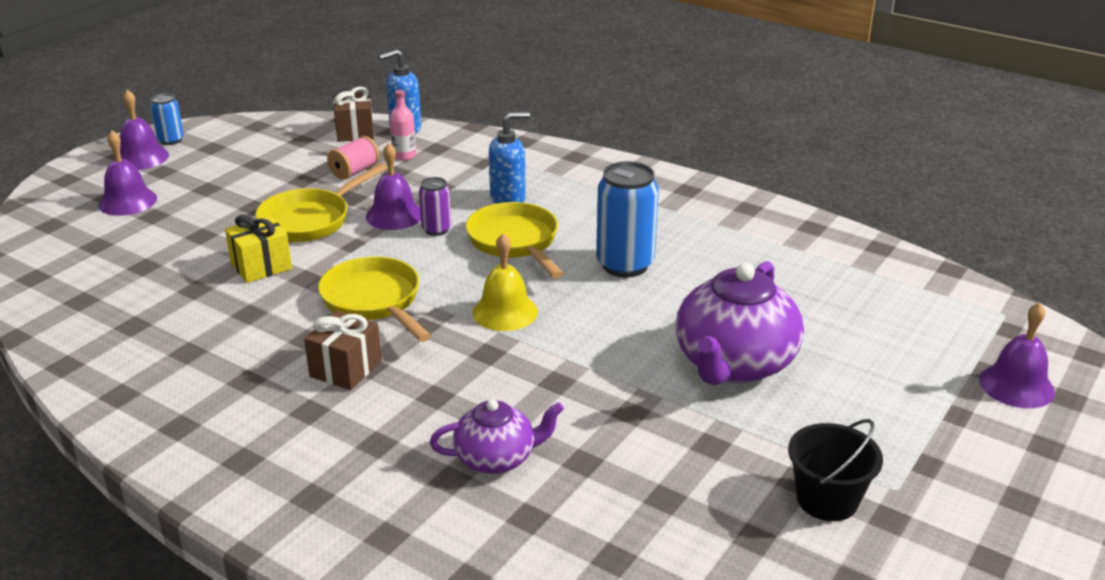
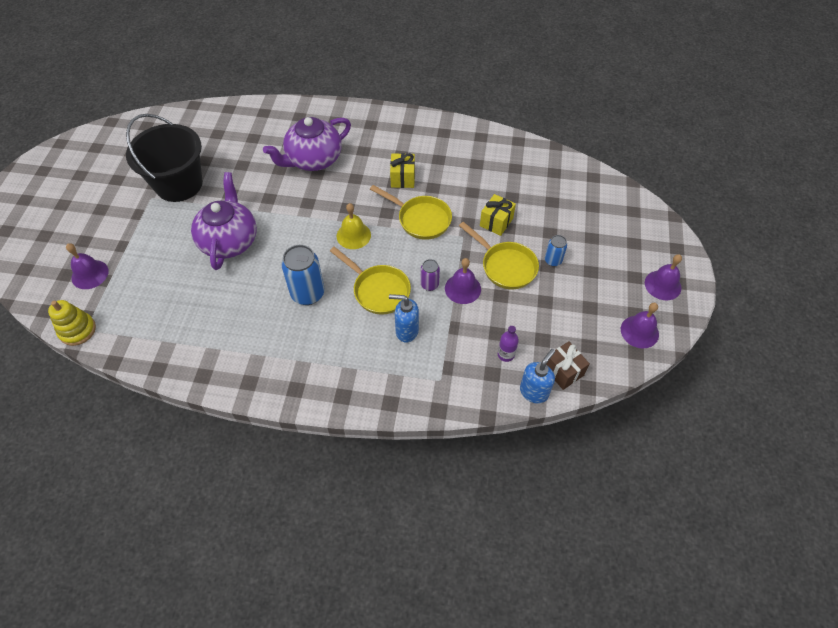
camera: 155 degrees right, 25 degrees up
purple bell [98,130,157,216] -> purple bell moved to [621,303,659,348]
blue can [150,93,184,145] -> blue can moved to [545,235,567,267]
yellow pan [256,163,387,242] -> yellow pan turned 120 degrees clockwise [459,222,539,289]
brown gift [304,311,381,390] -> yellow gift [390,153,415,188]
pink spool [327,136,380,180] -> none
pink bottle [390,90,416,161] -> purple bottle [498,326,519,362]
purple teapot [430,399,564,474] -> purple teapot [263,117,351,171], size x1.73
blue soap dispenser [489,112,530,204] -> blue soap dispenser turned 60 degrees clockwise [389,294,419,343]
black bucket [788,419,883,521] -> black bucket [126,114,203,202], size x1.91
none -> yellow stacking toy [48,300,96,346]

